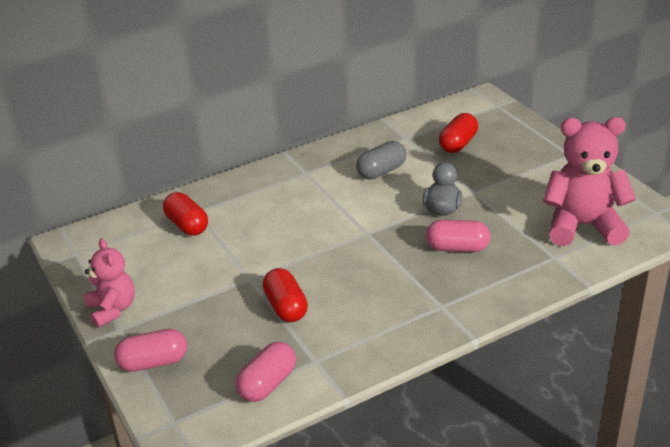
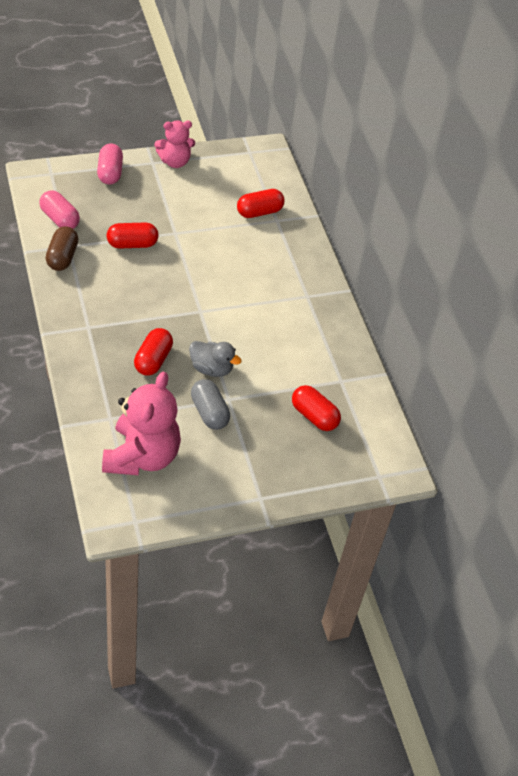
camera: 95 degrees right, 15 degrees up
grey capsule [356,141,406,179] -> grey capsule moved to [191,379,230,430]
pink capsule [426,220,491,252] -> red capsule [134,328,173,375]
none -> brown capsule [45,226,78,271]

